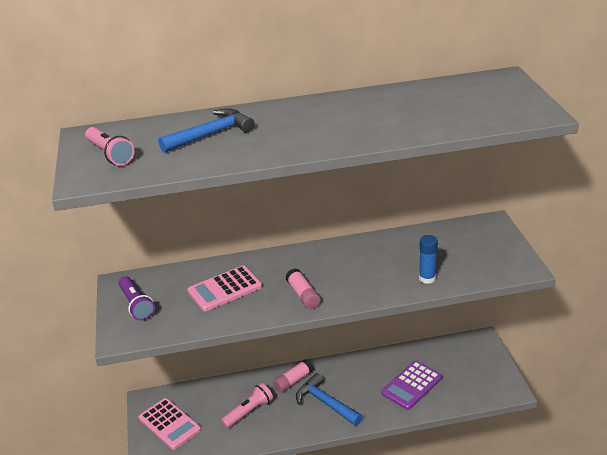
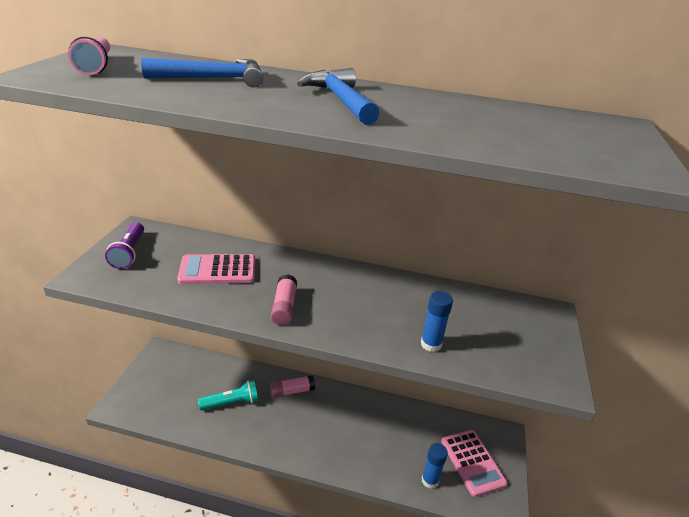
camera: 20 degrees right, 0 degrees up
pink calculator [139,398,201,450] -> pink calculator moved to [441,430,508,497]
pink flashlight [221,383,273,428] -> turquoise flashlight [198,380,258,410]
blue hammer [296,373,363,426] -> blue hammer moved to [297,68,380,125]
purple calculator [381,361,442,410] -> none
none -> blue glue stick [422,443,448,489]

